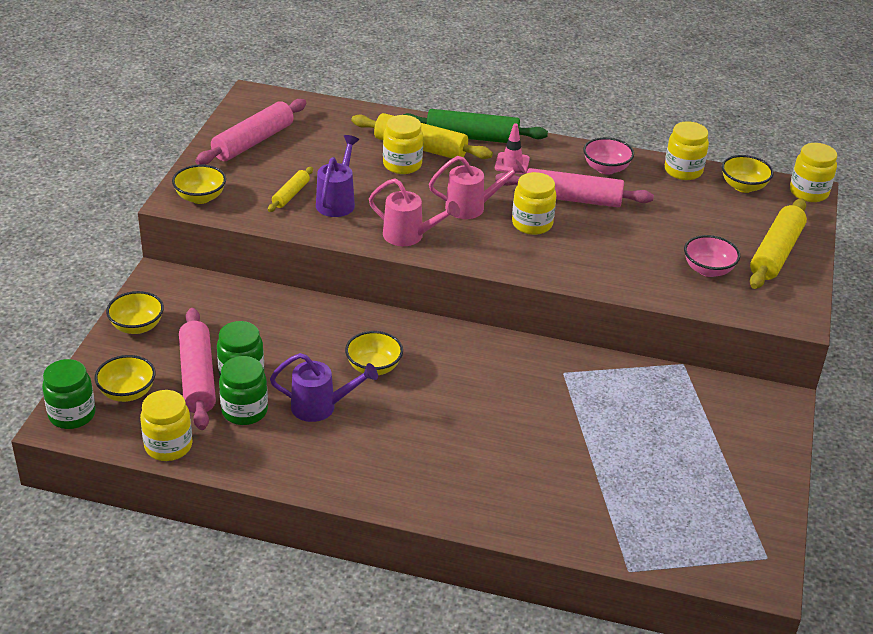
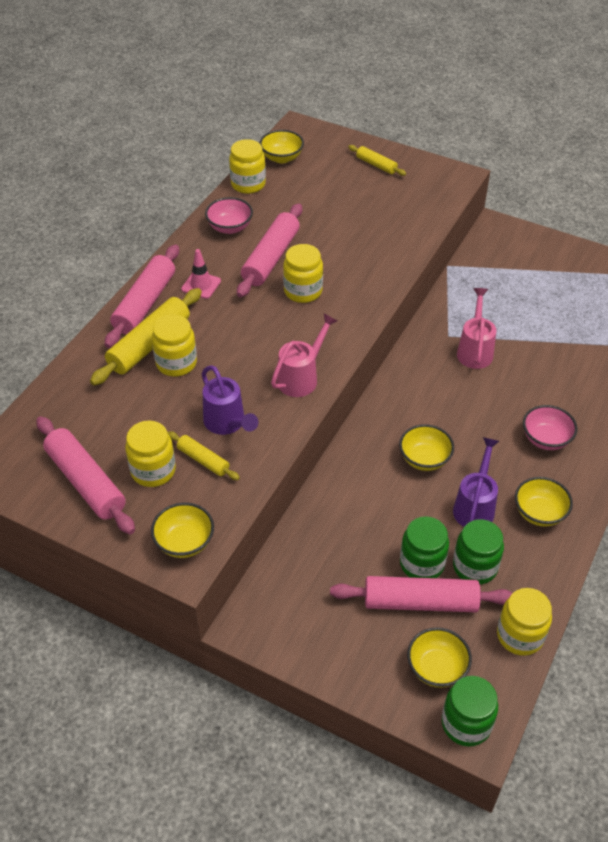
camera: 75 degrees left, 10 degrees up
yellow bowl [106,291,164,334] -> yellow bowl moved to [515,477,573,527]
purple watering can [316,135,359,217] -> purple watering can turned 150 degrees counterclockwise [202,365,258,435]
green rolling pin [403,109,548,143] -> pink rolling pin [105,245,179,348]
pink watering can [429,156,525,219] -> pink watering can moved to [457,288,497,369]
pink bowl [684,235,740,277] -> pink bowl moved to [523,405,577,450]
yellow rolling pin [750,199,807,289] -> yellow rolling pin [348,145,406,176], size x0.53
yellow jar [790,143,837,202] -> yellow jar moved to [125,421,176,487]

